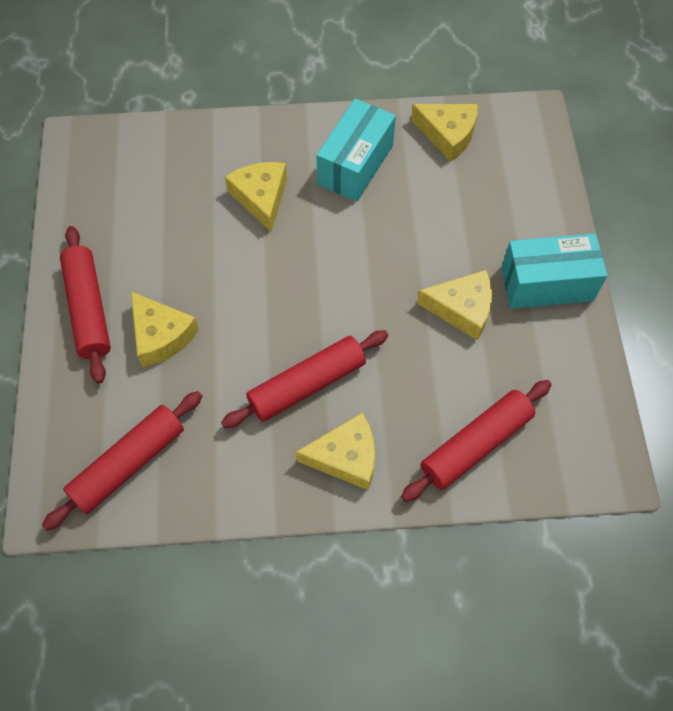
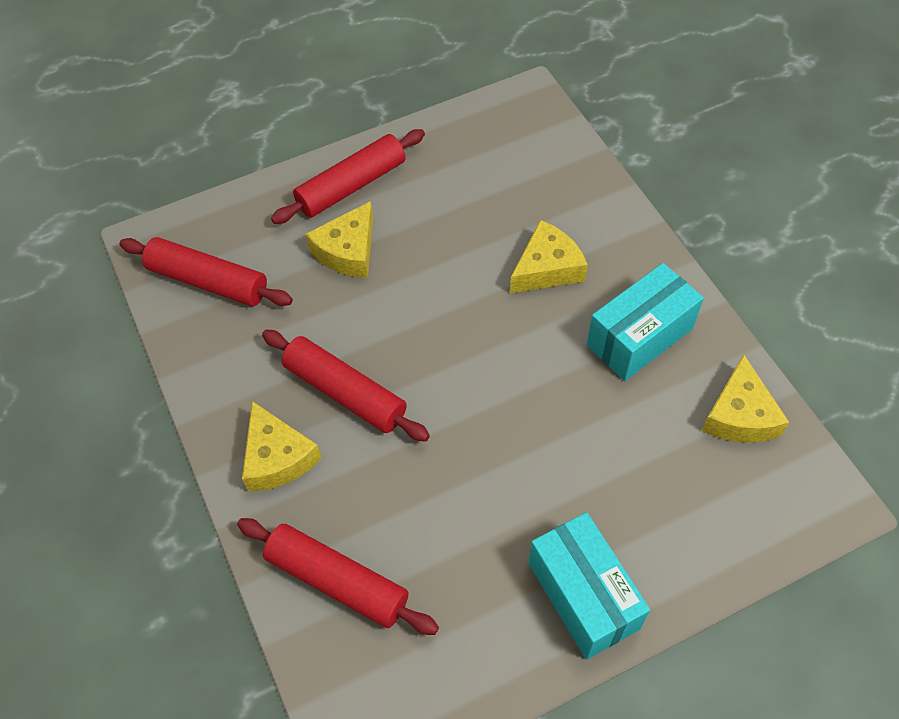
camera: 70 degrees right, 5 degrees down
turquoise box [316,99,396,201] -> turquoise box turned 45 degrees counterclockwise [587,263,704,381]
yellow cheese [417,270,492,340] -> none

